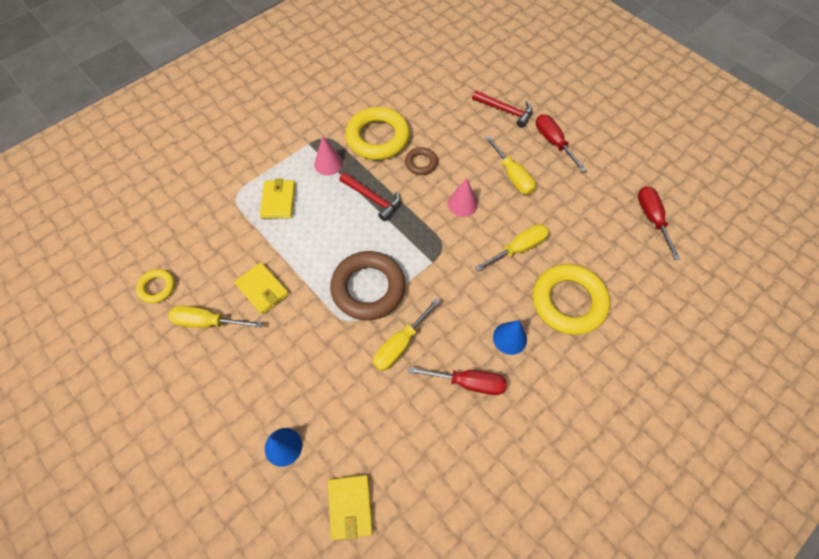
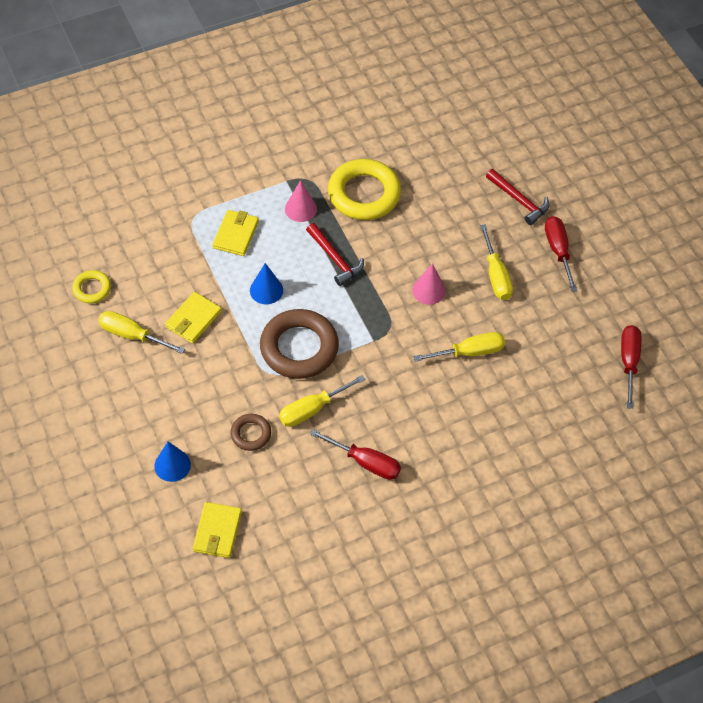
camera: 15 degrees right, 5 degrees down
yellow wallet [234,262,289,315] -> yellow wallet turned 60 degrees clockwise [165,292,222,344]
brown ring [405,147,438,175] -> brown ring moved to [230,414,271,451]
blue cone [493,320,527,355] -> blue cone moved to [250,263,283,304]
yellow ring [533,264,610,335] -> none

